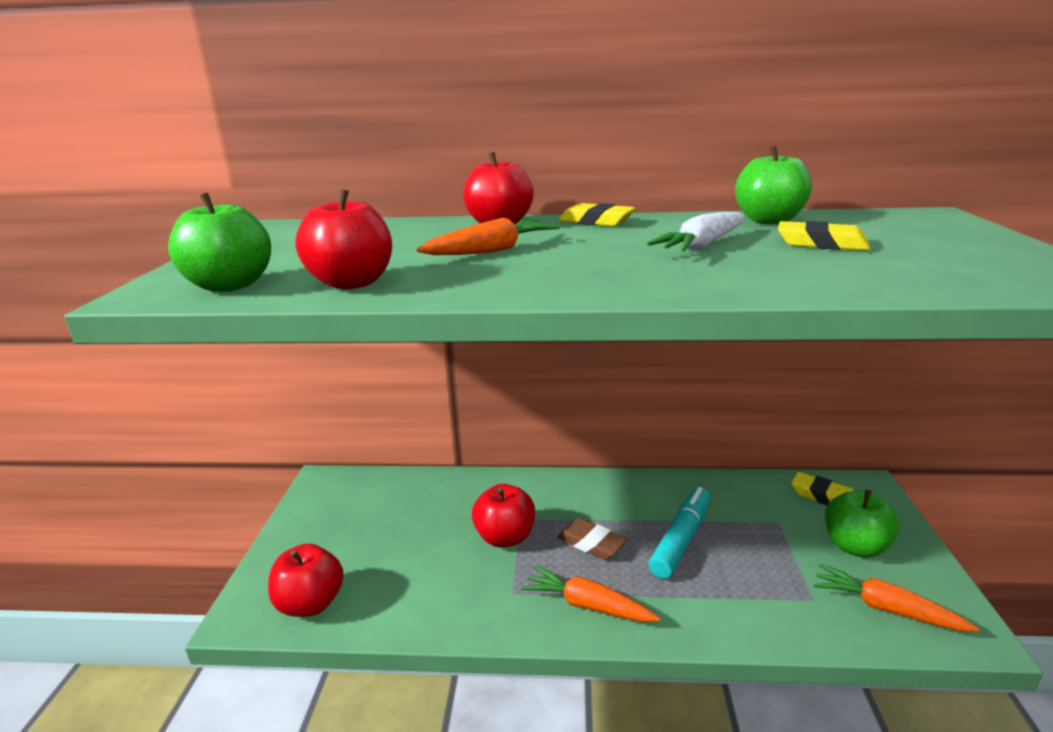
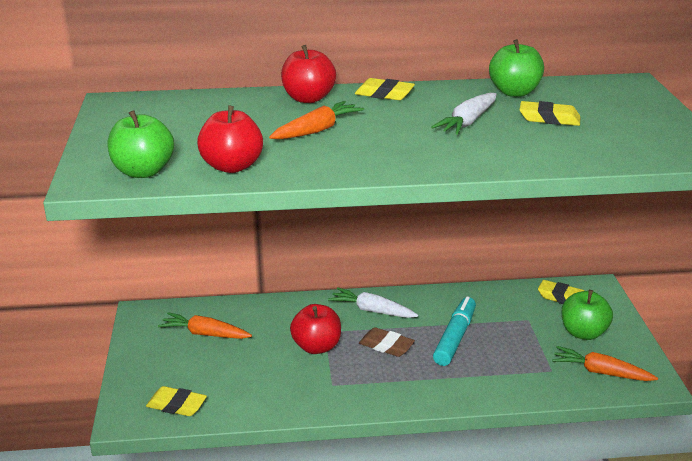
camera: 10 degrees left, 5 degrees up
red apple [268,544,344,617] -> yellow eraser [146,386,207,416]
orange carrot [521,566,661,622] -> orange carrot moved to [158,312,252,339]
none -> white carrot [328,287,418,318]

